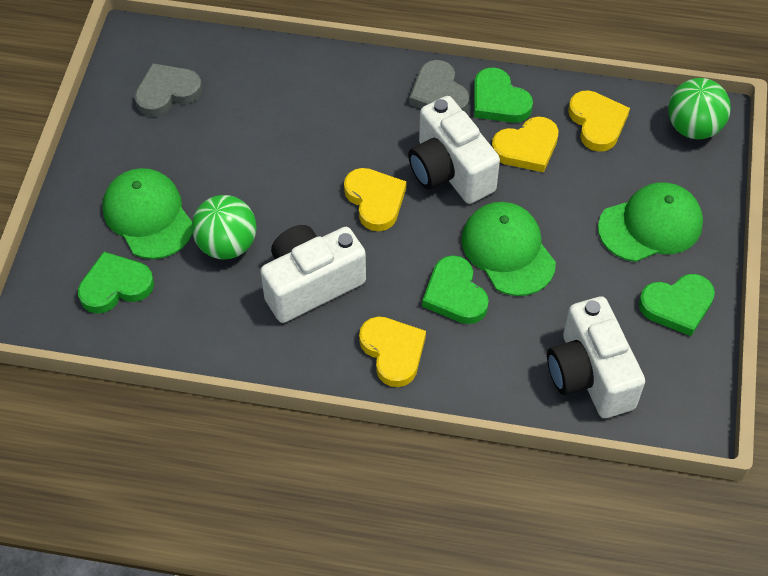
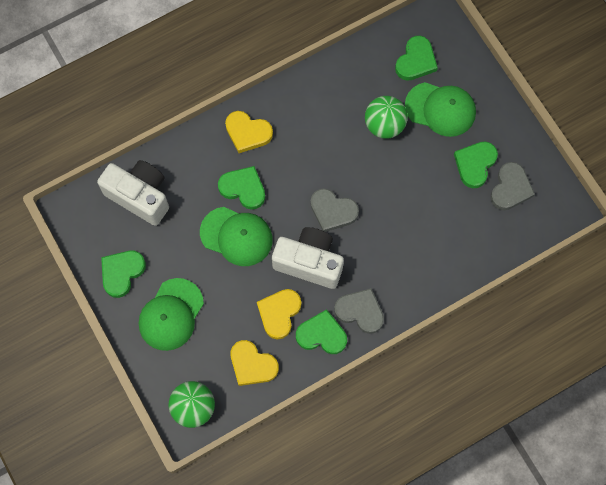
camera: 140 degrees right, 15 degrees up
white camera [260,225,366,323] -> none
yellow heart [344,168,406,231] -> grey heart [310,189,359,232]
none -> green heart [454,141,498,188]

